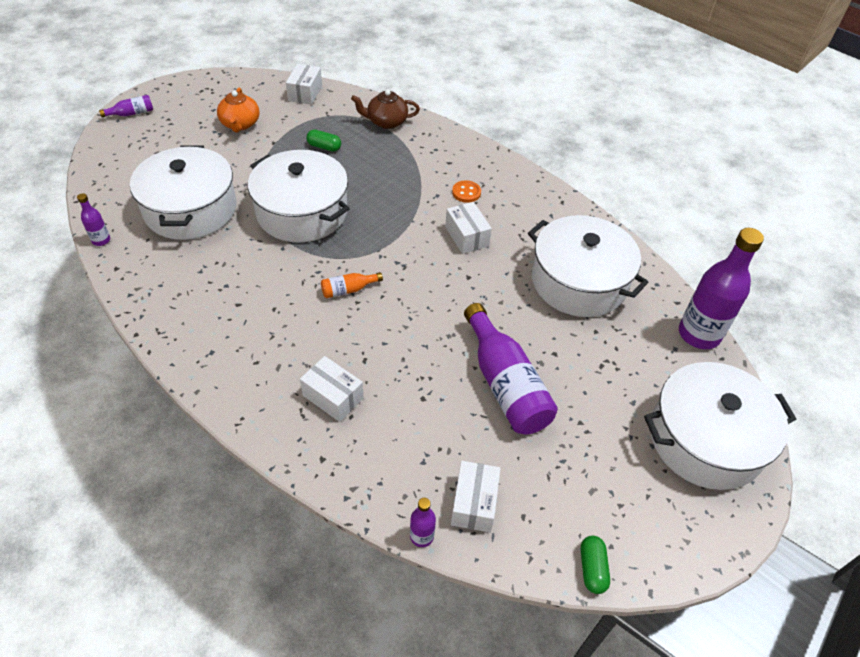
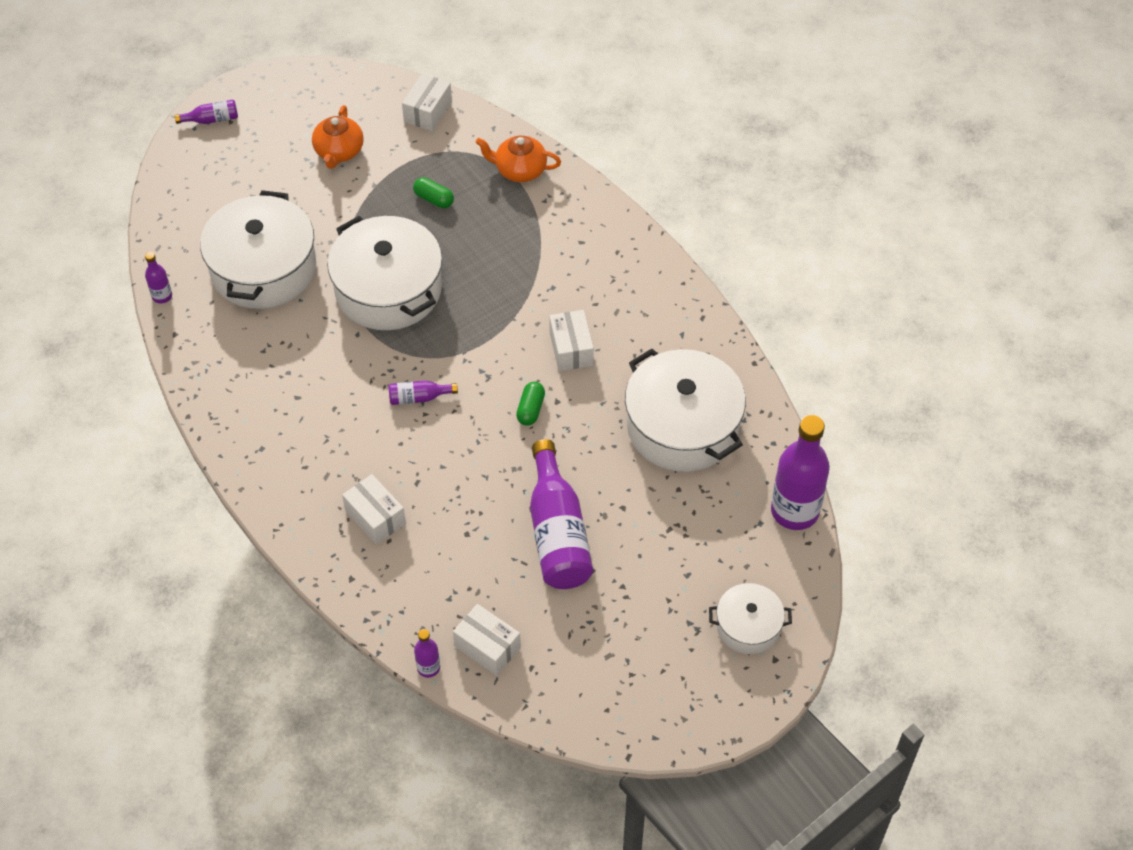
camera: 15 degrees right, 5 degrees up
orange bottle [321,272,383,298] -> purple bottle [388,380,458,405]
brown teapot [351,89,420,129] -> orange teapot [476,136,561,182]
white box [451,461,501,532] -> white box turned 75 degrees counterclockwise [453,604,521,676]
orange button [452,180,481,203] -> none
green capsule [581,536,610,594] -> green capsule moved to [516,382,545,426]
white pot [644,362,797,490] -> white pot [709,583,792,654], size x0.53

